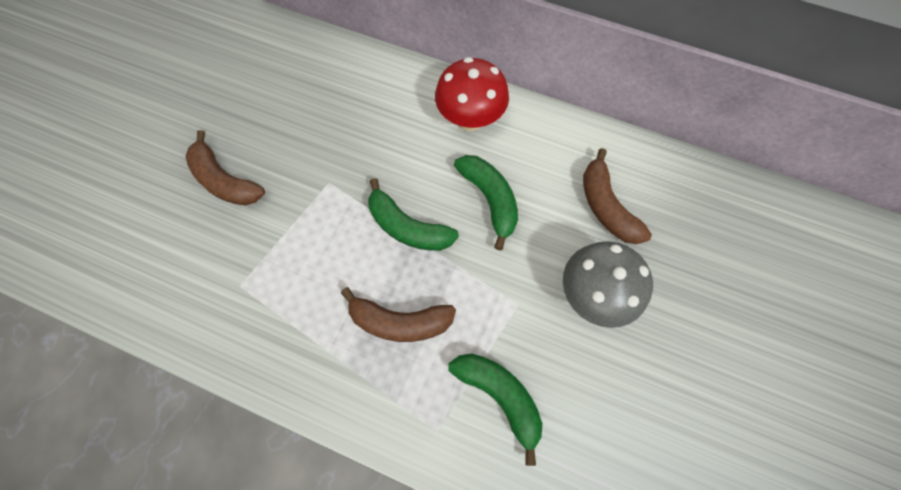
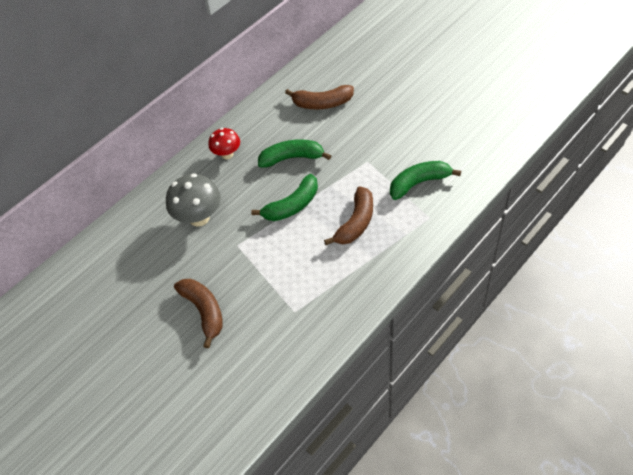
camera: 65 degrees left, 15 degrees down
brown banana [185,130,265,206] -> brown banana turned 90 degrees counterclockwise [174,279,223,348]
red mushroom [435,57,509,132] -> red mushroom [208,128,240,159], size x0.62
grey mushroom [563,241,653,328] -> grey mushroom moved to [166,173,221,227]

